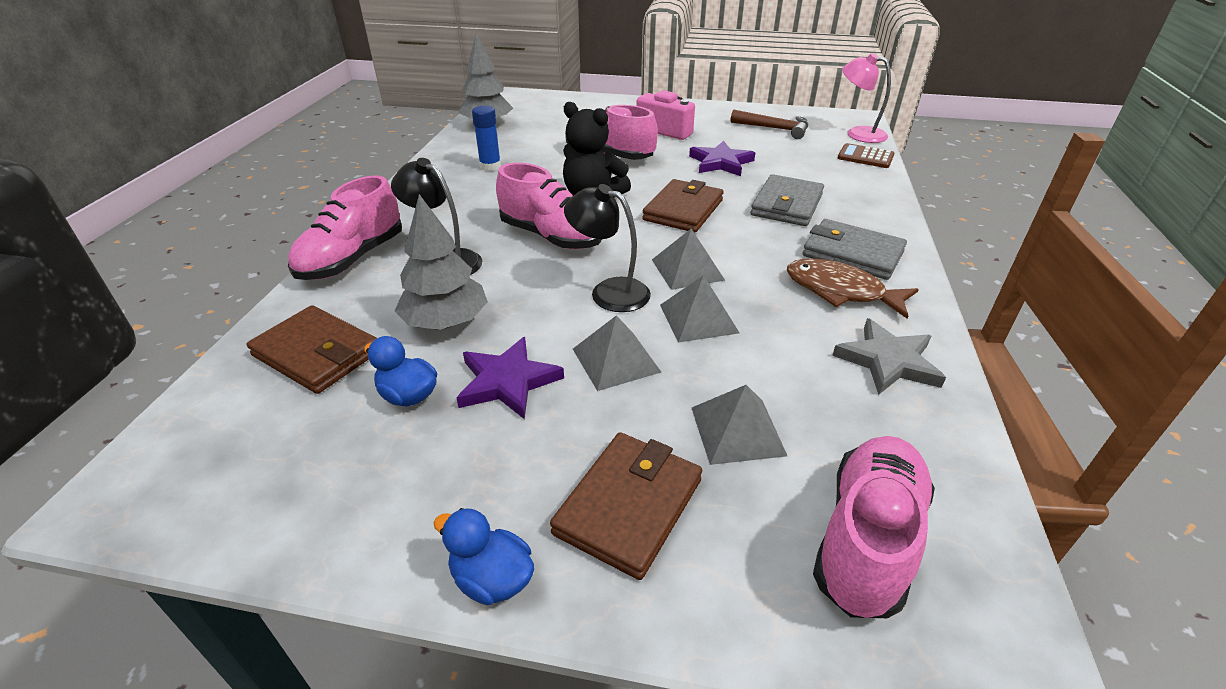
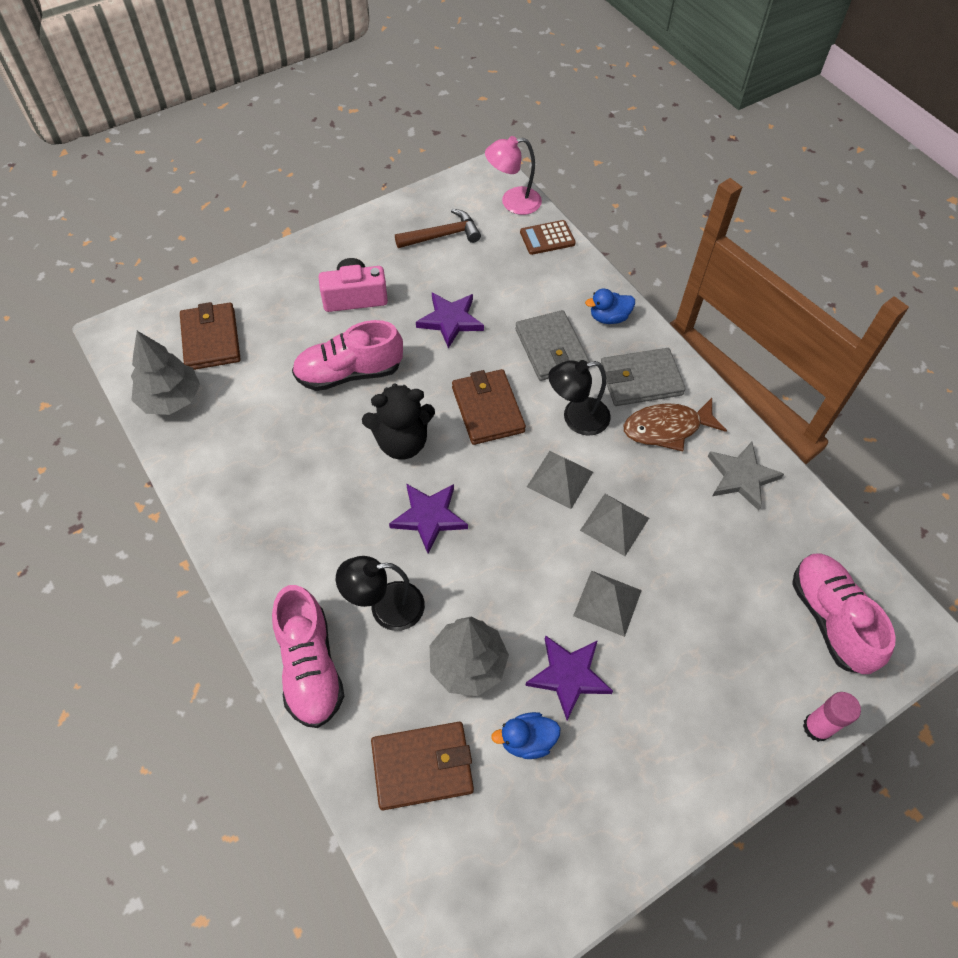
camera: 45 degrees left, 20 degrees up
blue duck [434,508,534,606] -> blue duck moved to [585,289,635,324]
blue glue stick [472,106,501,171] -> none
pink shoe [496,163,602,249] -> purple star [389,484,468,553]
brown wallet [550,432,702,580] -> brown wallet moved to [180,302,241,370]
black lamp [564,184,651,312] -> black lamp moved to [548,360,611,436]
grey pyramid [692,385,787,465] -> none
none -> pink glue stick [803,692,861,742]

